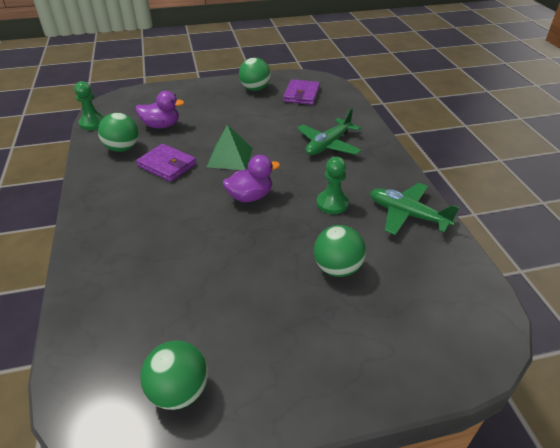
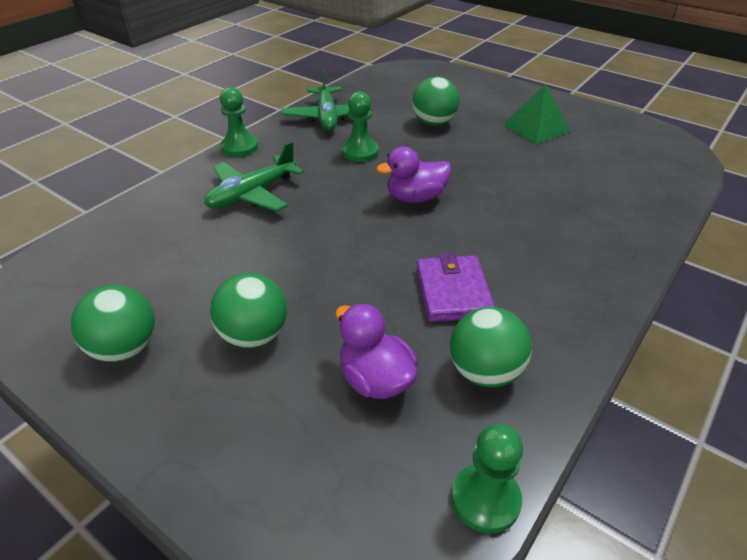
camera: 130 degrees left, 0 degrees up
green ball [140,341,208,410] -> green ball moved to [210,273,287,348]
green pyramid [207,124,253,170] -> green pyramid moved to [503,84,571,144]
purple duck [223,155,280,202] -> purple duck turned 45 degrees counterclockwise [376,146,451,203]
purple wallet [283,79,320,105] -> none
green plane [297,108,362,155] -> green plane turned 135 degrees clockwise [204,141,304,212]
none -> green pawn [220,87,258,157]

